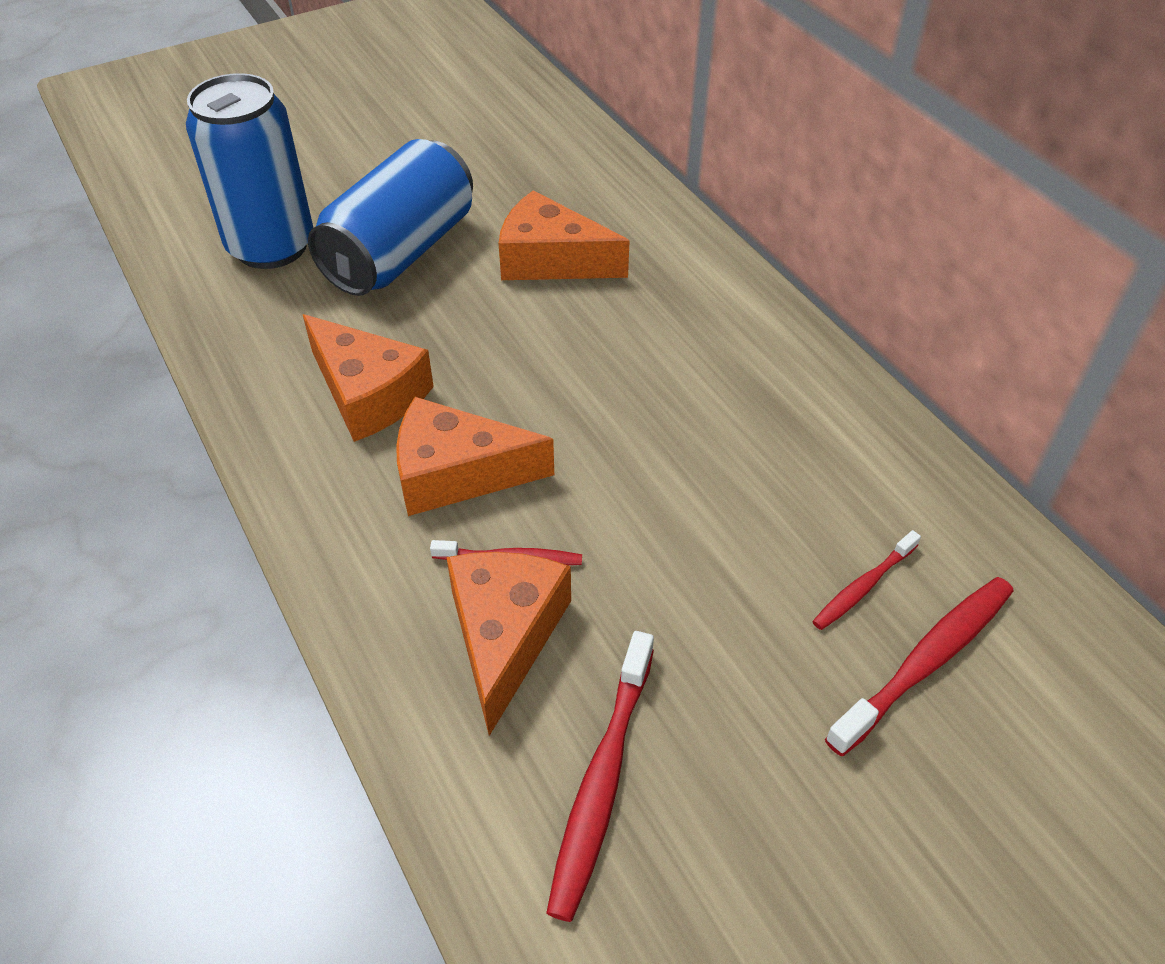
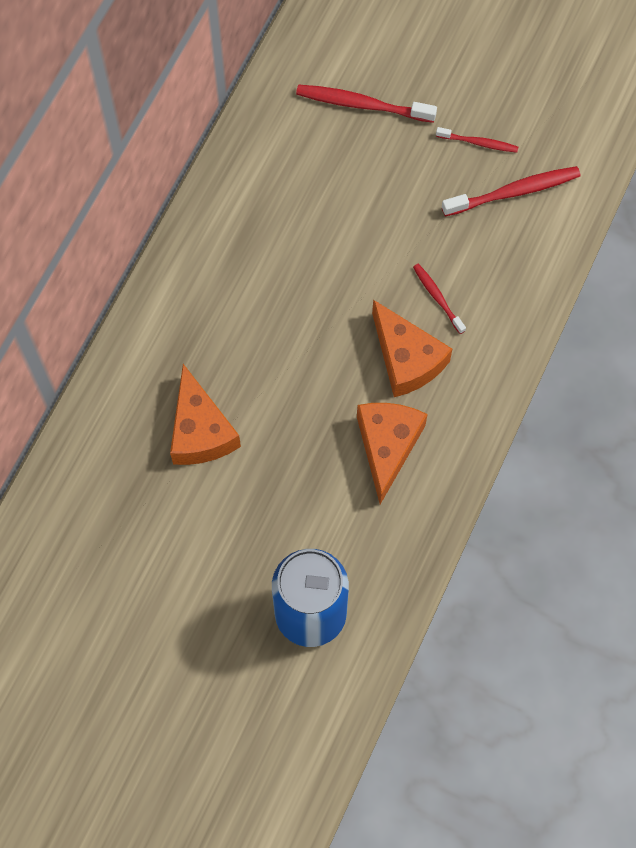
camera: 125 degrees left, 20 degrees up
blue can [308,139,473,296] -> none
orange cheese [446,552,571,736] -> none
red toothbrush [812,530,921,630] -> red toothbrush moved to [436,127,518,153]

